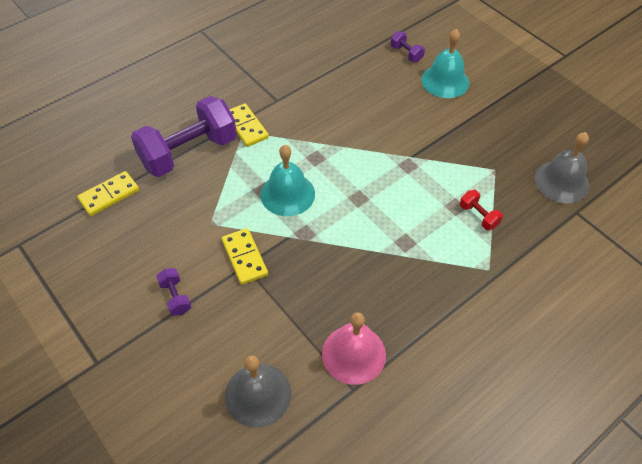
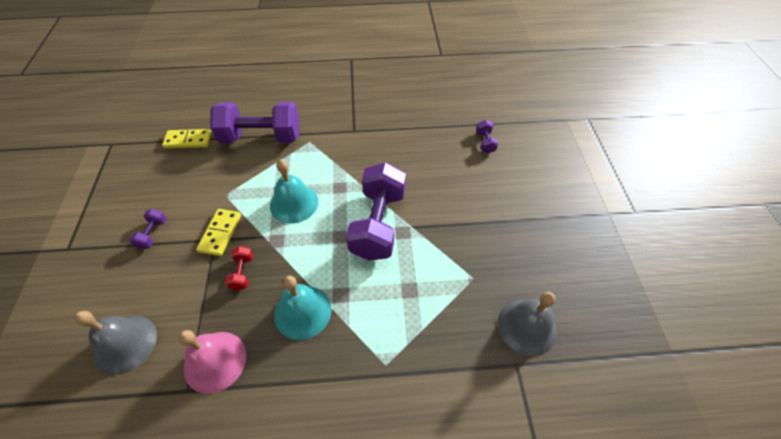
camera: 35 degrees right, 0 degrees up
yellow domino [229,103,269,147] -> none
turquoise bell [421,29,469,98] -> turquoise bell moved to [274,276,331,340]
red dumbbell [460,190,503,230] -> red dumbbell moved to [225,246,253,290]
none -> purple dumbbell [346,162,406,261]

